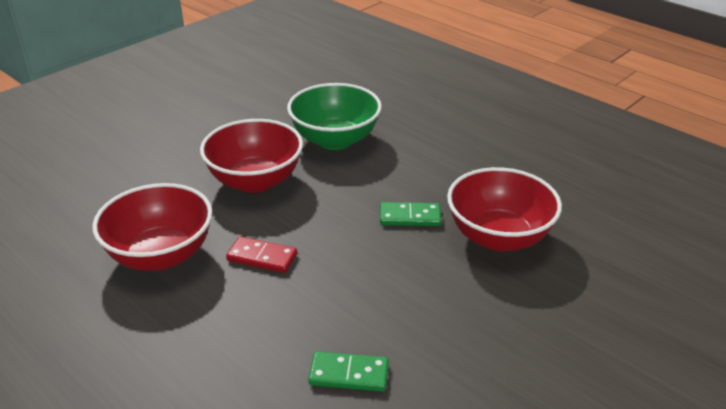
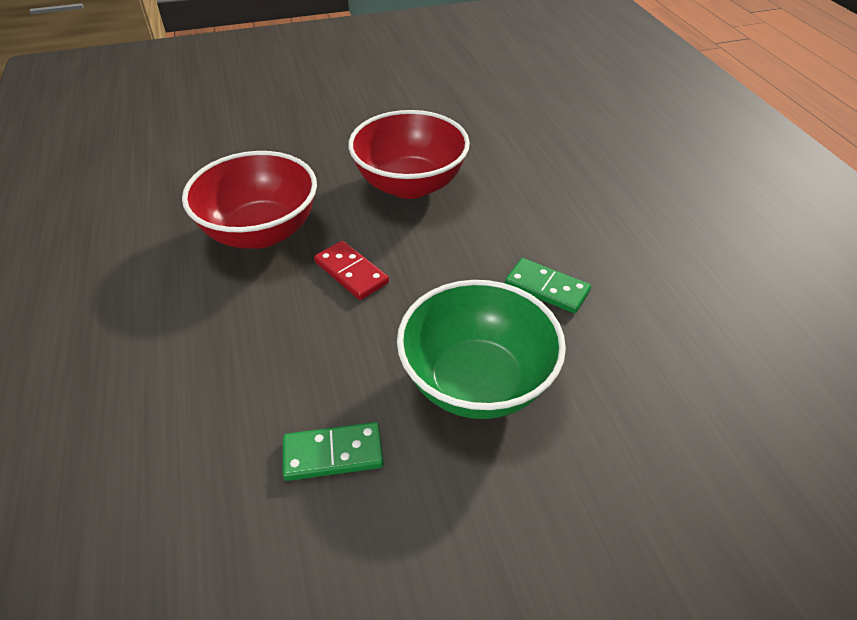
camera: 30 degrees right, 10 degrees up
green bowl [287,83,382,150] -> green bowl moved to [397,280,566,419]
green domino [308,351,389,392] -> green domino turned 45 degrees counterclockwise [283,422,384,481]
red bowl [447,167,562,251] -> none

